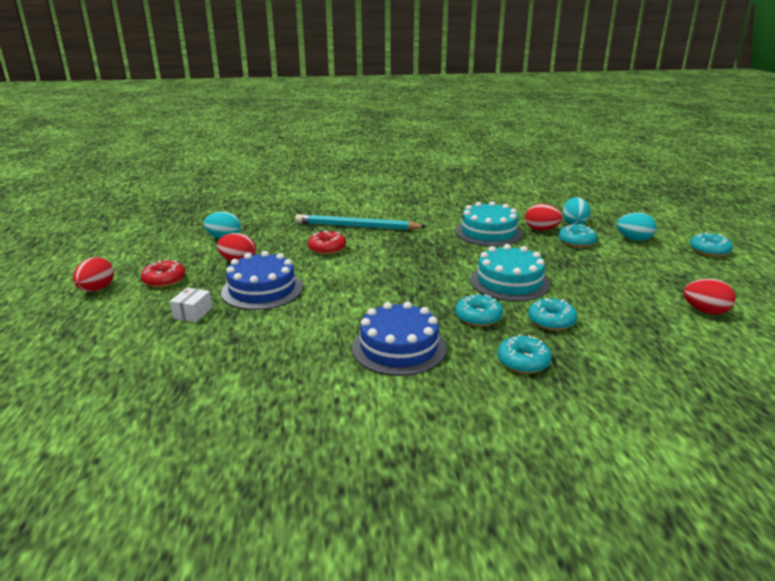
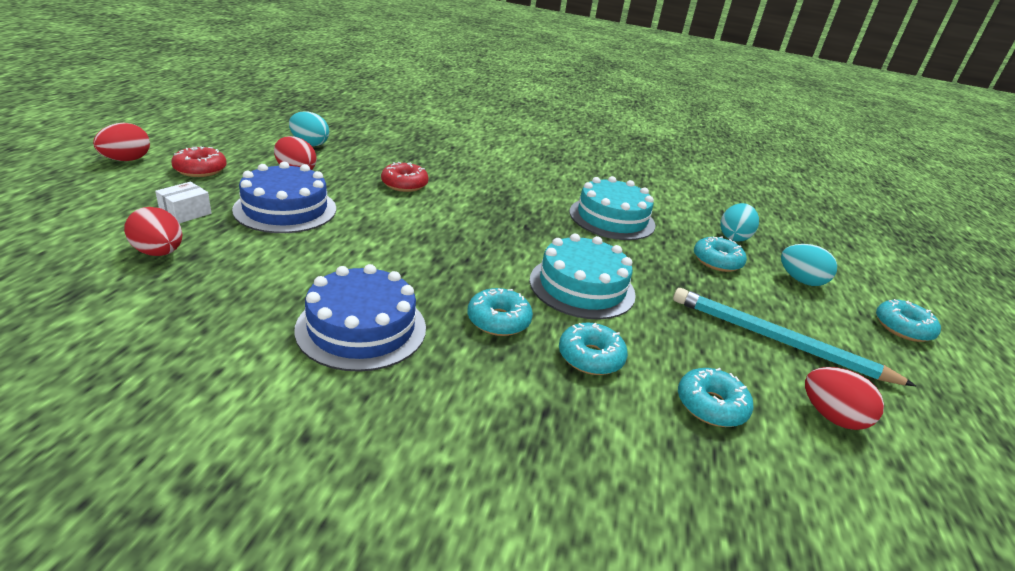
camera: 15 degrees right, 5 degrees up
turquoise pencil [295,214,427,230] -> turquoise pencil moved to [673,288,916,386]
turquoise donut [497,334,552,374] -> turquoise donut moved to [678,368,754,427]
red egg [525,204,562,231] -> red egg moved to [124,207,182,256]

